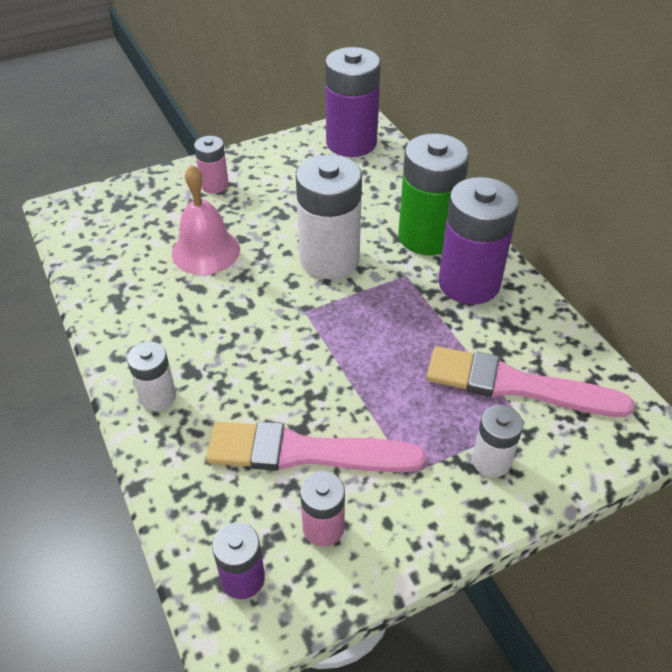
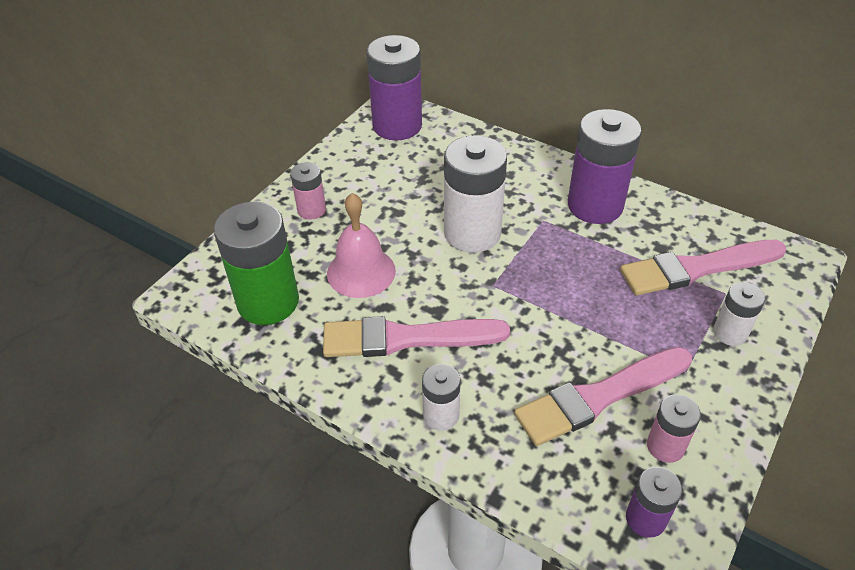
camera: 30 degrees left, 0 degrees up
green battery [398,133,469,255] -> green battery moved to [214,202,299,325]
none -> pink brush [323,316,510,357]

